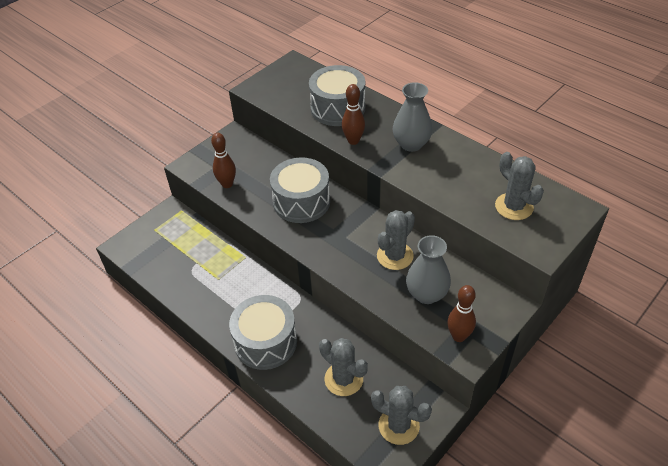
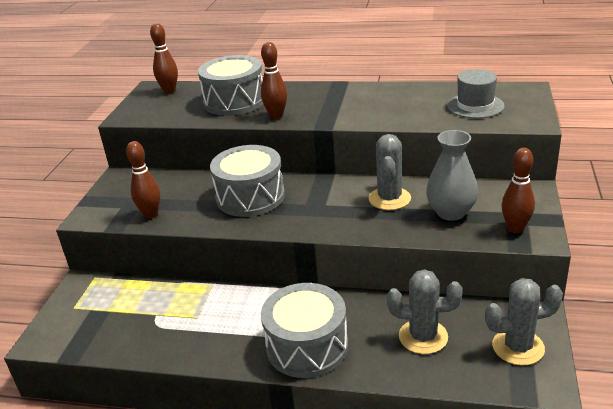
camera: 30 degrees left, 15 degrees down
grey vase [393,82,433,152] -> none
grey cactus [495,152,544,220] -> grey hat [447,69,505,118]
none -> brown bowling pin [150,23,178,94]

